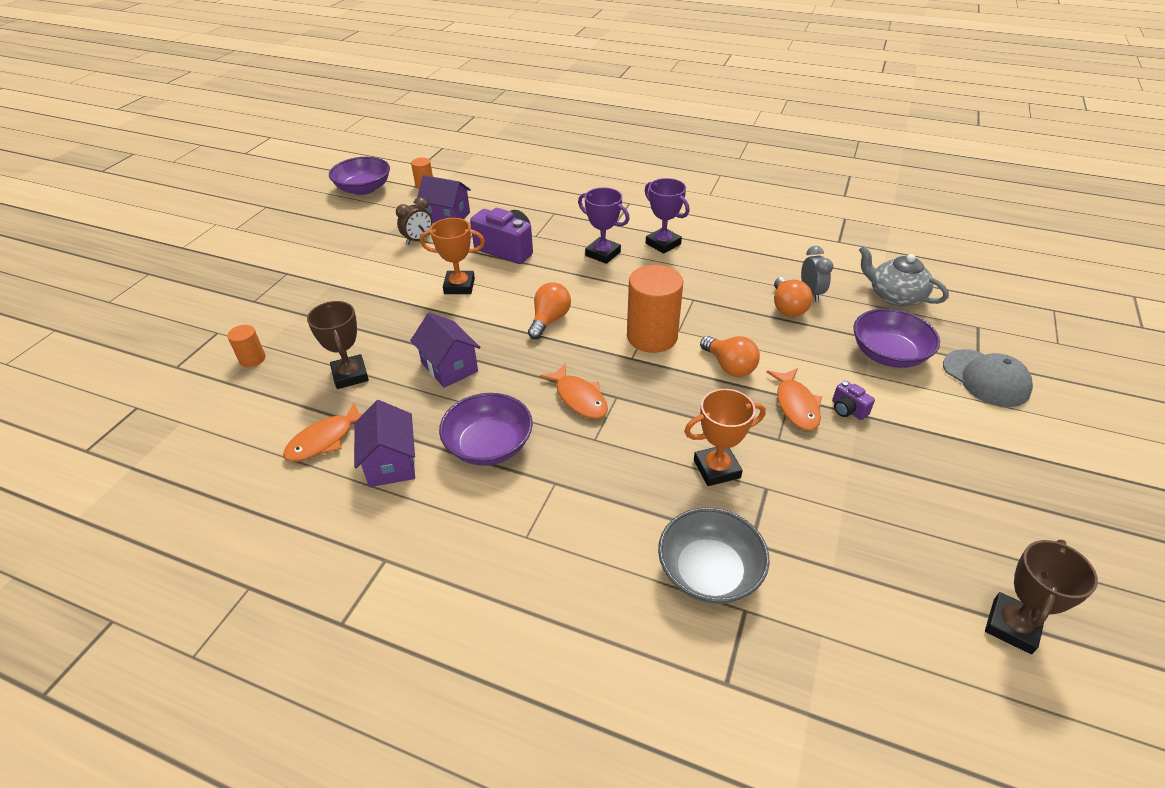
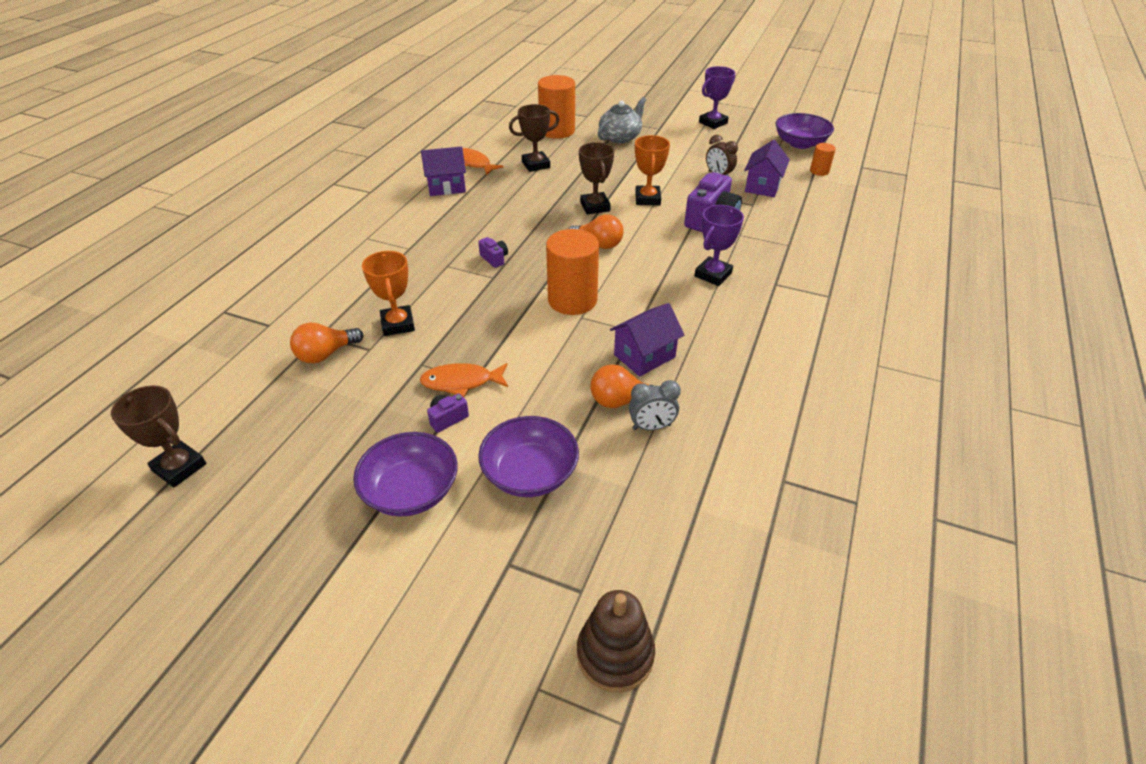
camera: 90 degrees right, 0 degrees up
orange cylinder [227,325,266,367] -> orange cylinder [538,75,575,139], size x2.06
purple house [410,312,481,388] -> purple house moved to [610,303,684,377]
purple bowl [439,393,533,466] -> purple bowl moved to [353,432,458,517]
orange fish [539,363,608,419] -> purple camera [478,237,508,268]
purple trophy [645,178,690,254] -> purple trophy moved to [699,66,735,129]
grey bowl [658,507,770,604] -> none
orange light bulb [700,336,760,377] -> orange light bulb moved to [290,323,363,364]
grey teapot [859,246,949,307] -> grey teapot moved to [598,97,646,143]
grey cap [943,349,1033,407] -> none
none -> brown stacking toy [577,590,655,693]
none -> brown trophy [579,142,614,214]

